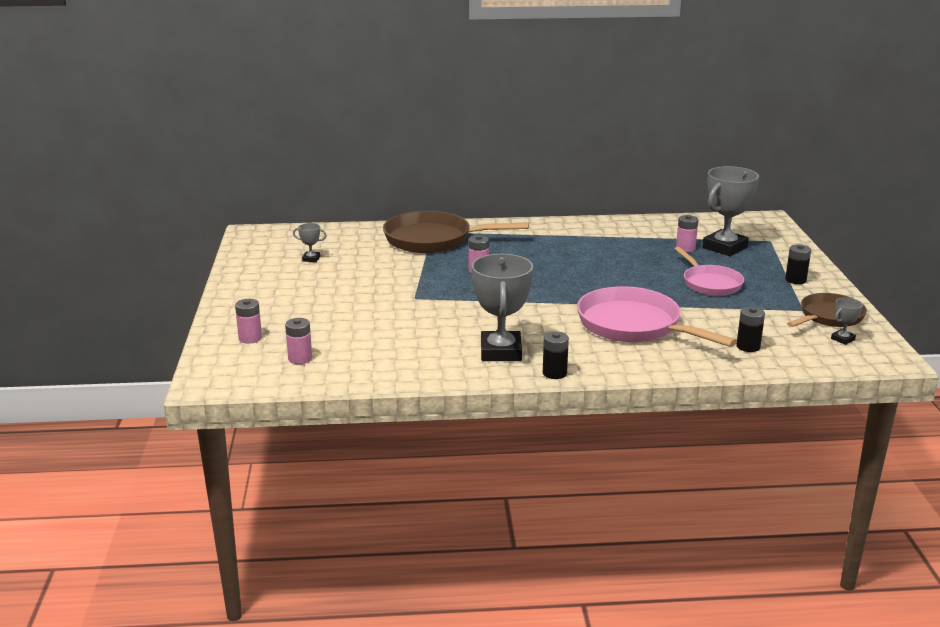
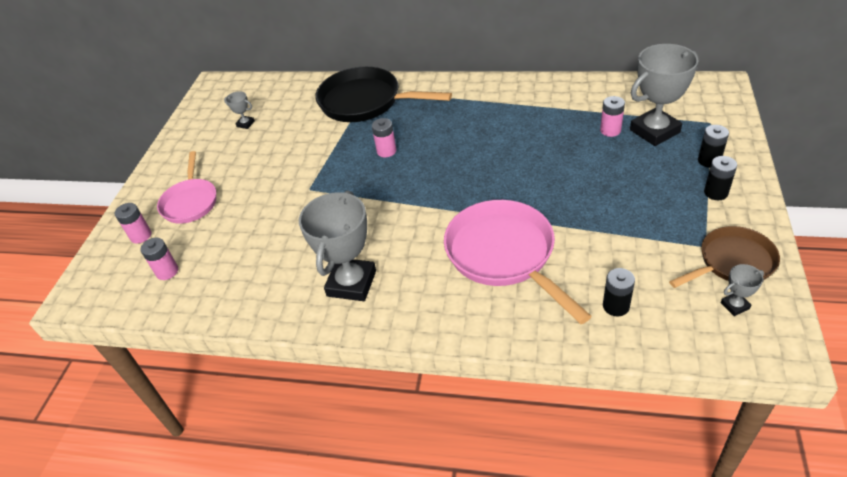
camera: 20 degrees right, 20 degrees up
brown pan [383,211,529,253] -> black pan [315,67,452,122]
black battery [543,331,569,379] -> black battery moved to [698,125,729,168]
pink pan [675,247,744,296] -> pink pan moved to [157,151,216,224]

